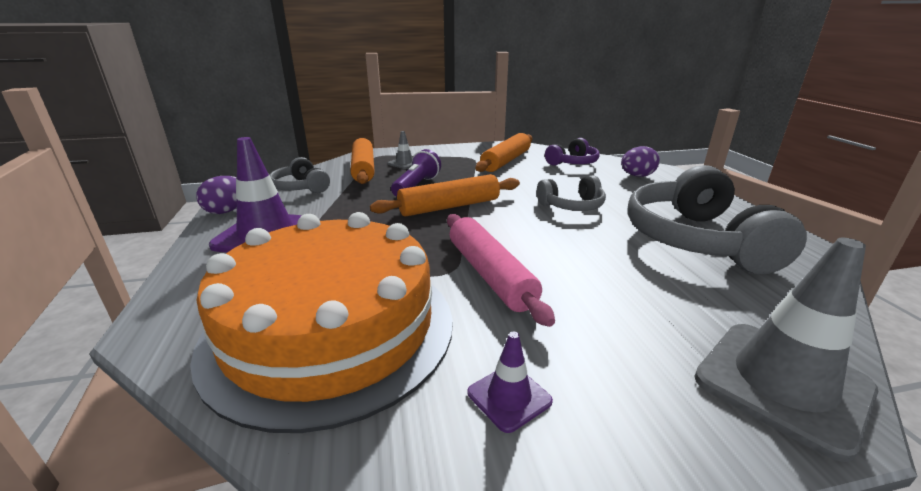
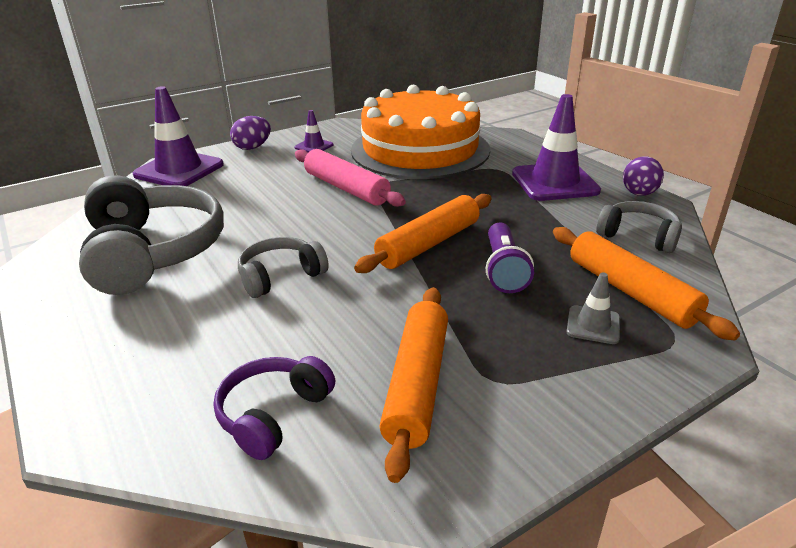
camera: 160 degrees right, 5 degrees up
purple egg [621,146,660,177] -> purple egg moved to [230,116,271,150]
grey traffic cone [694,238,878,462] -> purple traffic cone [133,86,224,186]

